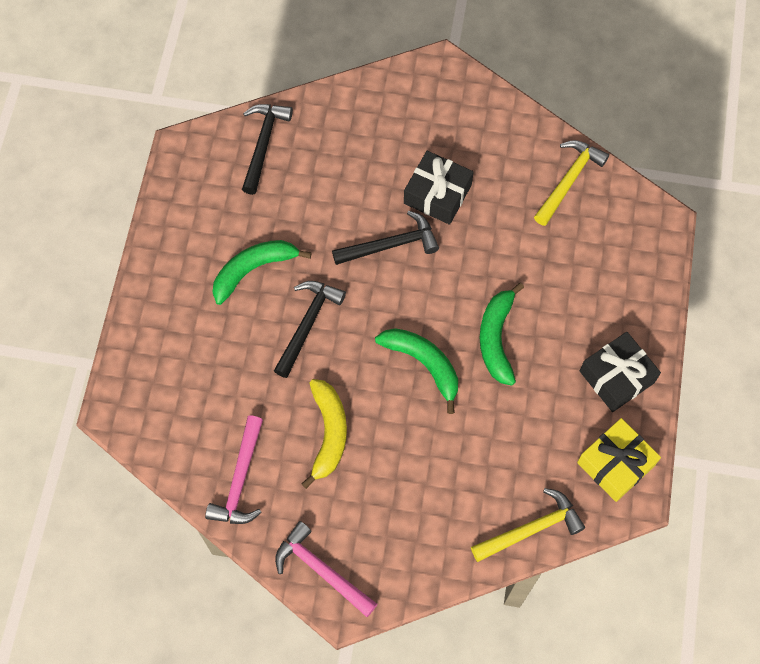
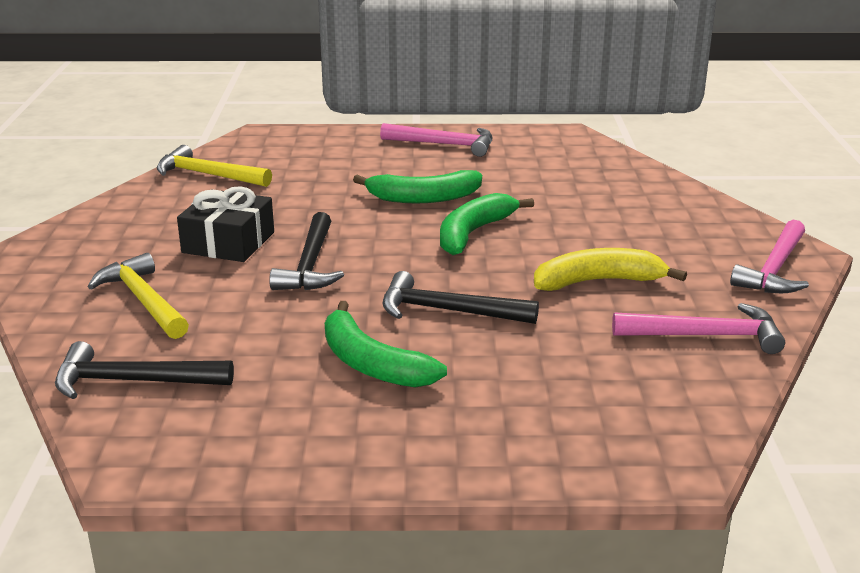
camera: 100 degrees left, 40 degrees down
black hammer [332,211,439,265] -> black hammer turned 150 degrees counterclockwise [269,212,344,290]
yellow hammer [471,488,585,562] -> yellow hammer moved to [87,253,189,339]
yellow gift [577,418,661,502] -> none
black gift [580,332,661,412] -> pink hammer [380,123,492,157]

